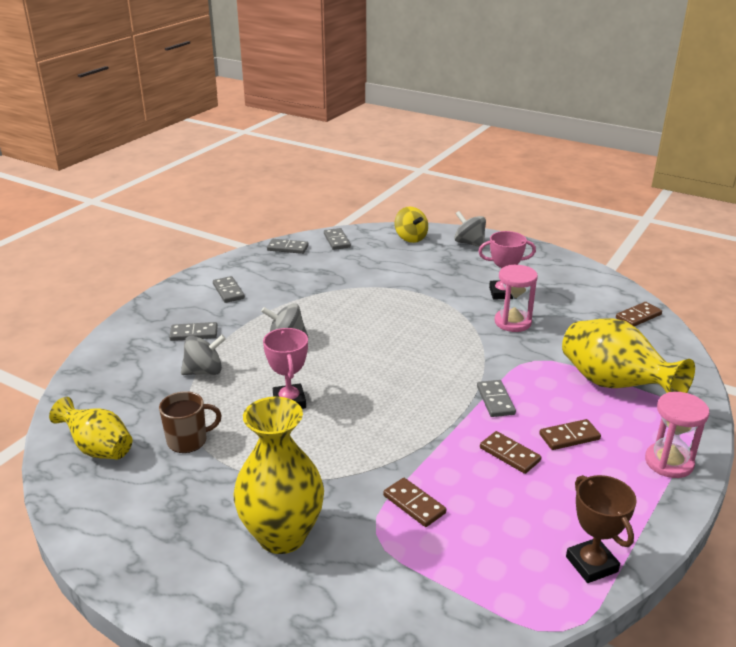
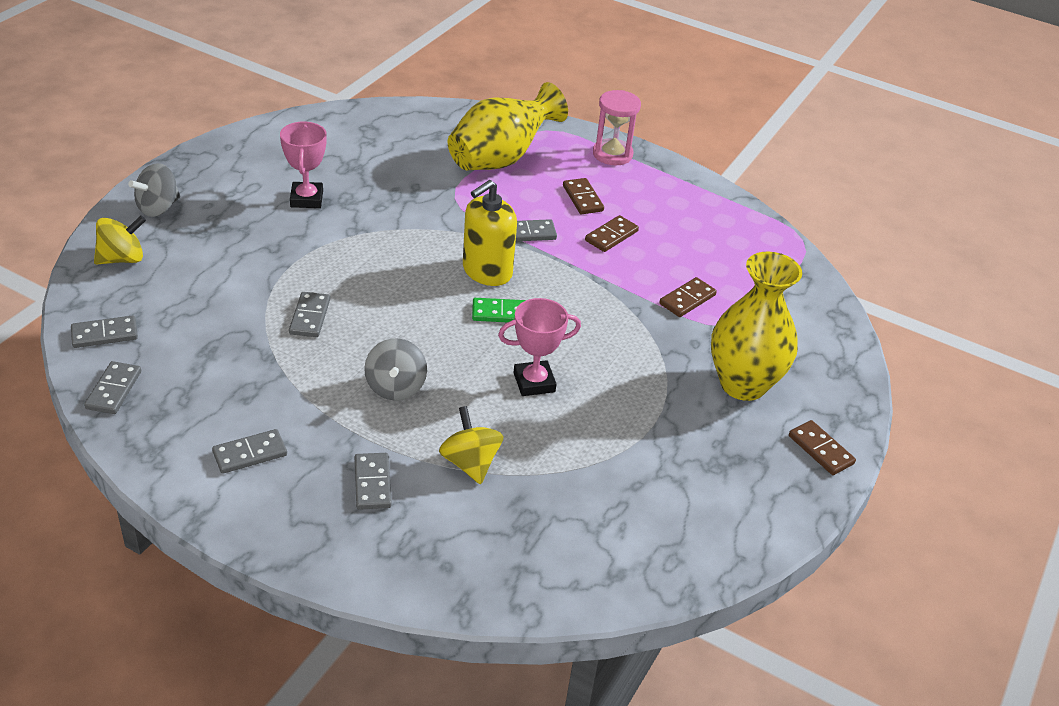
camera: 95 degrees left, 10 degrees up
yellow vase [49,397,133,459] -> none
brown mug [159,391,222,453] -> none
grey spinning top [181,335,226,375] -> yellow spinning top [439,406,504,484]
pink hourglass [494,265,538,332] -> none
brown trophy [566,475,637,583] -> none
brown domino [616,302,662,326] -> brown domino moved to [789,420,856,475]
none -> grey domino [289,292,330,337]
none -> yellow soap dispenser [463,180,517,286]
none -> green domino [472,298,526,322]

